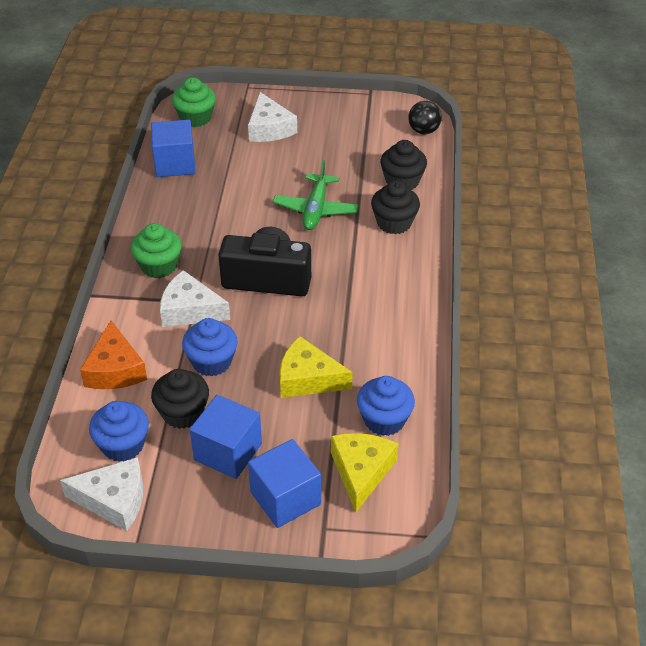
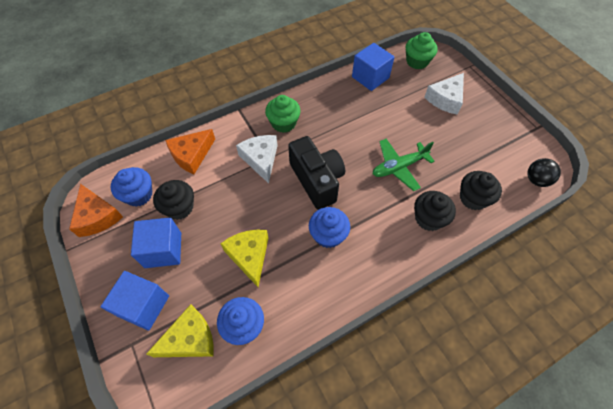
camera: 55 degrees right, 15 degrees up
white cheese [60,457,143,531] -> orange cheese [69,184,123,237]
blue cupcake [182,318,238,377] -> blue cupcake moved to [309,207,350,248]

